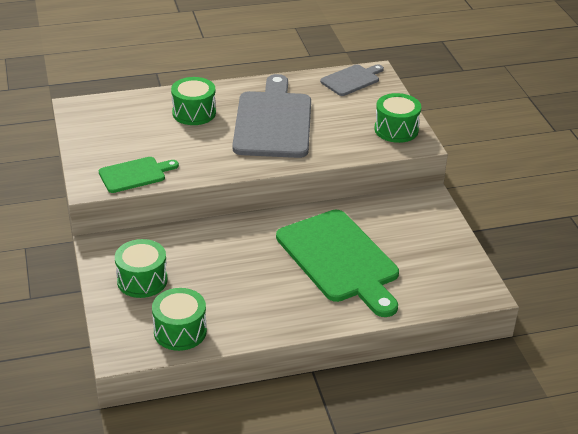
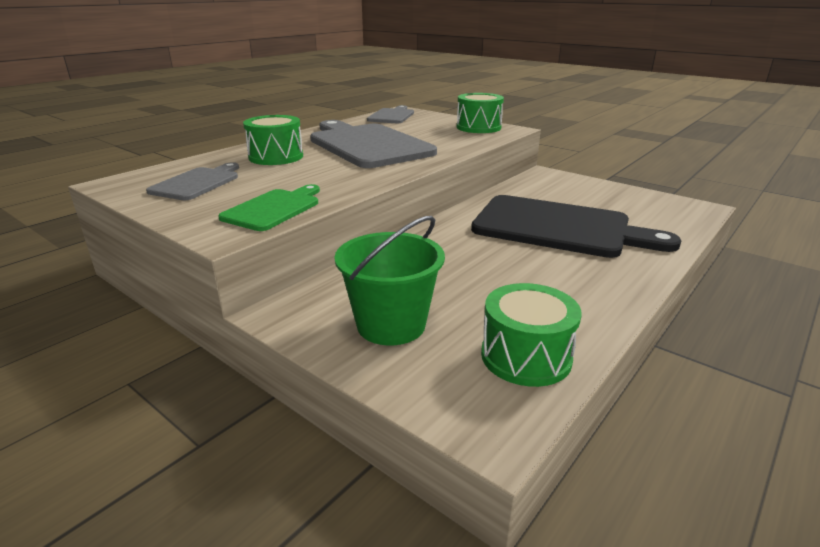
camera: 35 degrees left, 10 degrees down
green drum [115,239,168,298] -> green bucket [335,216,445,345]
green cutting board [276,210,399,317] -> black cutting board [471,195,681,258]
none -> grey cutting board [146,162,239,200]

